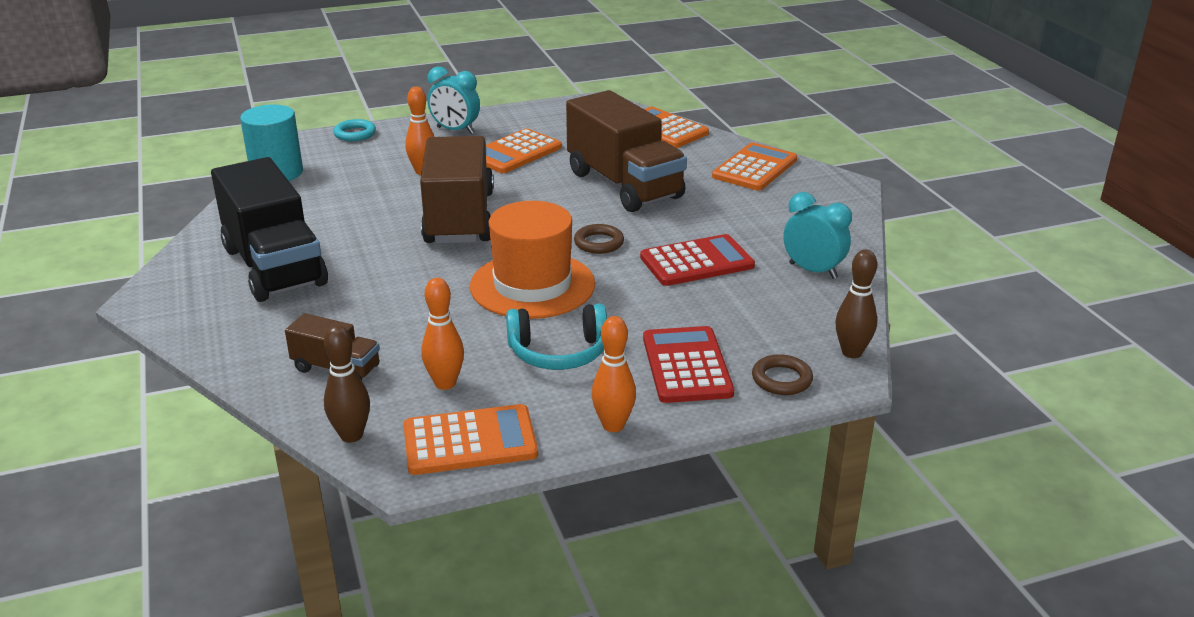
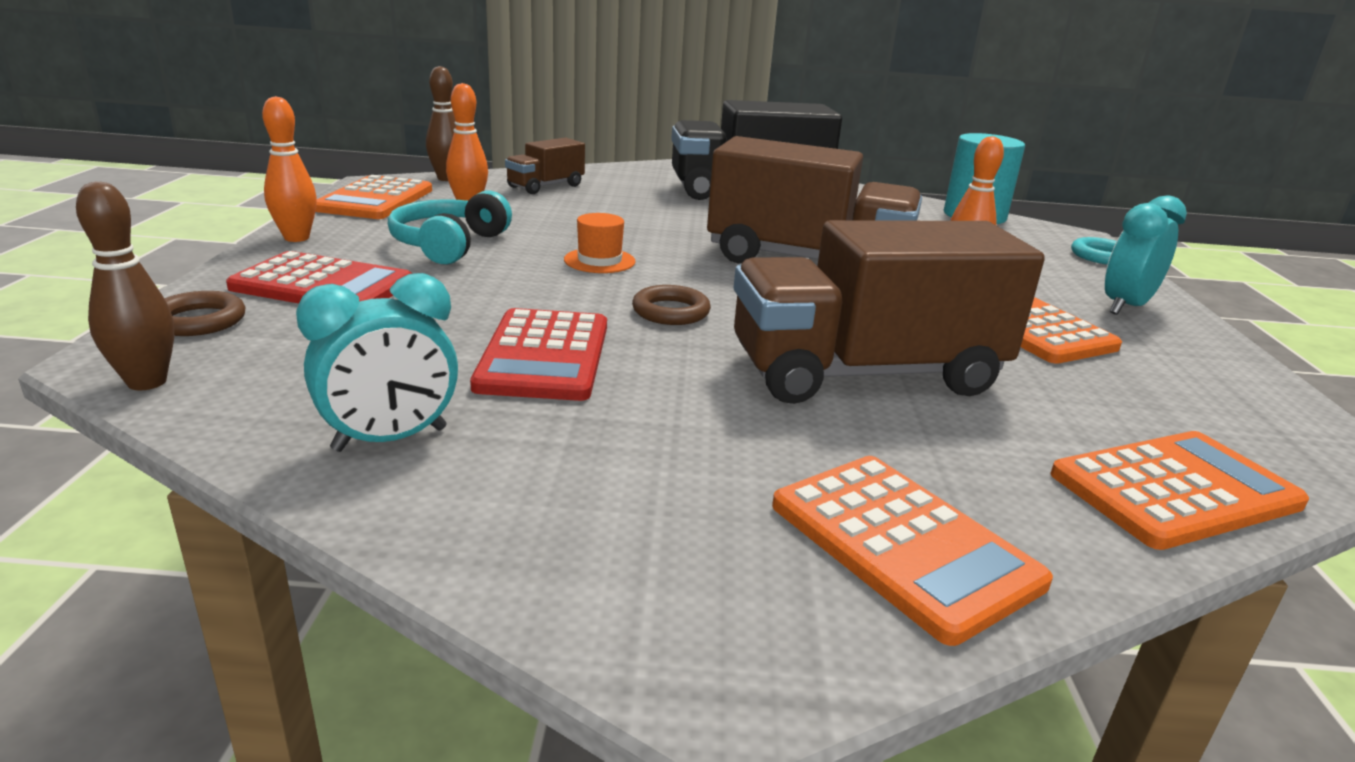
camera: 110 degrees right, 5 degrees down
orange hat [470,201,595,319] -> orange hat [564,213,636,273], size x0.44

